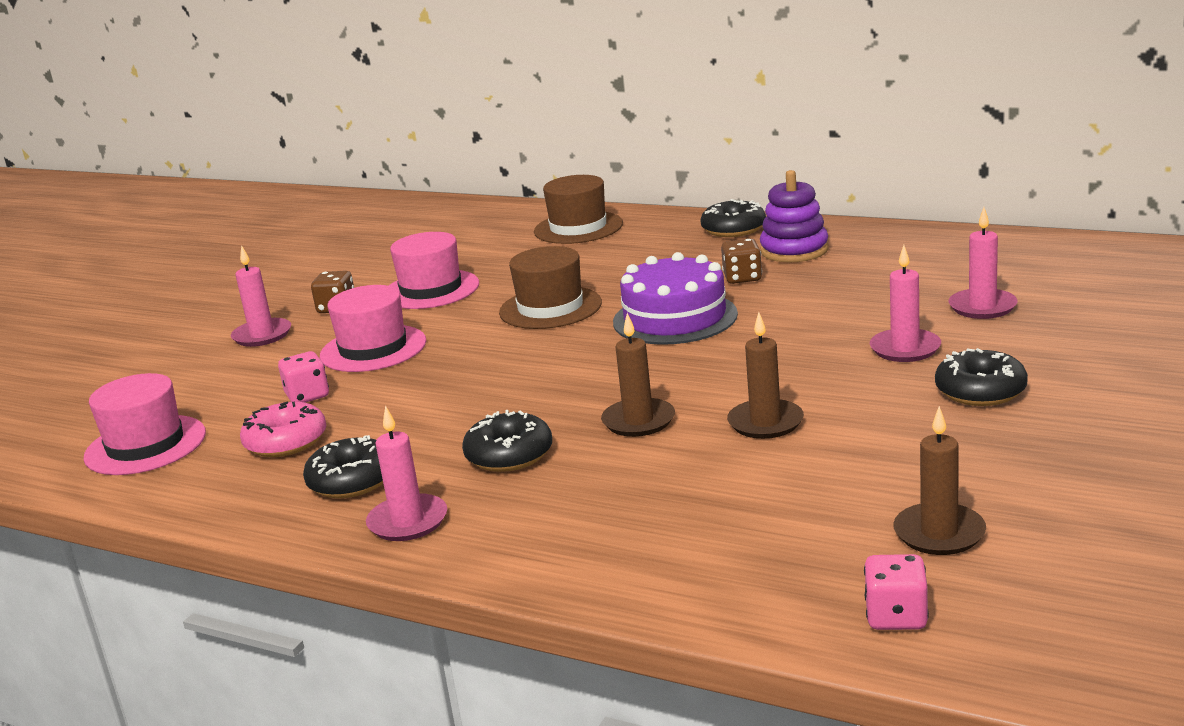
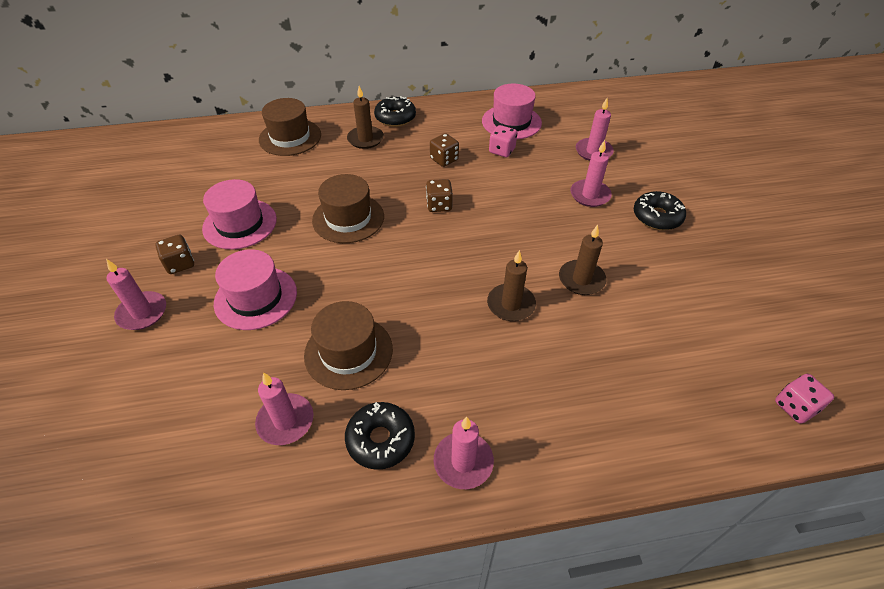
camera: 40 degrees left, 25 degrees up
pink hat [84,373,206,475] -> pink hat moved to [482,84,542,139]
pink donut [240,401,326,457] -> pink candle [255,372,314,445]
pink dice [278,351,329,403] -> pink dice moved to [489,125,517,157]
black donut [462,410,552,472] -> none
purple cake [613,252,738,345] -> brown dice [426,179,453,212]
purple stacking toy [760,170,828,262] -> none
brown candle [893,406,986,555] -> brown candle moved to [347,86,384,149]
none -> brown hat [304,301,393,390]

